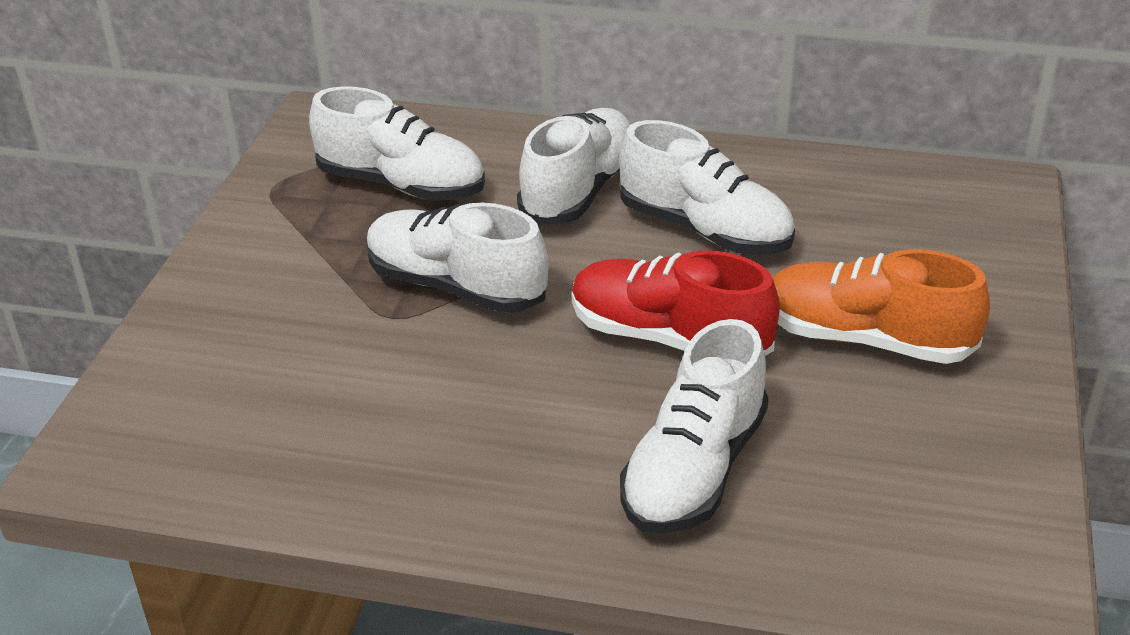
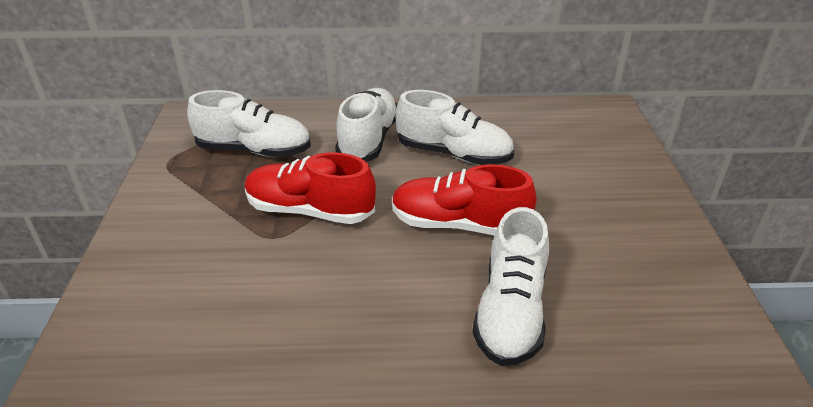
camera: 15 degrees left, 0 degrees up
white shoe [367,203,549,313] -> red shoe [245,152,376,224]
orange shoe [772,249,990,364] -> none

